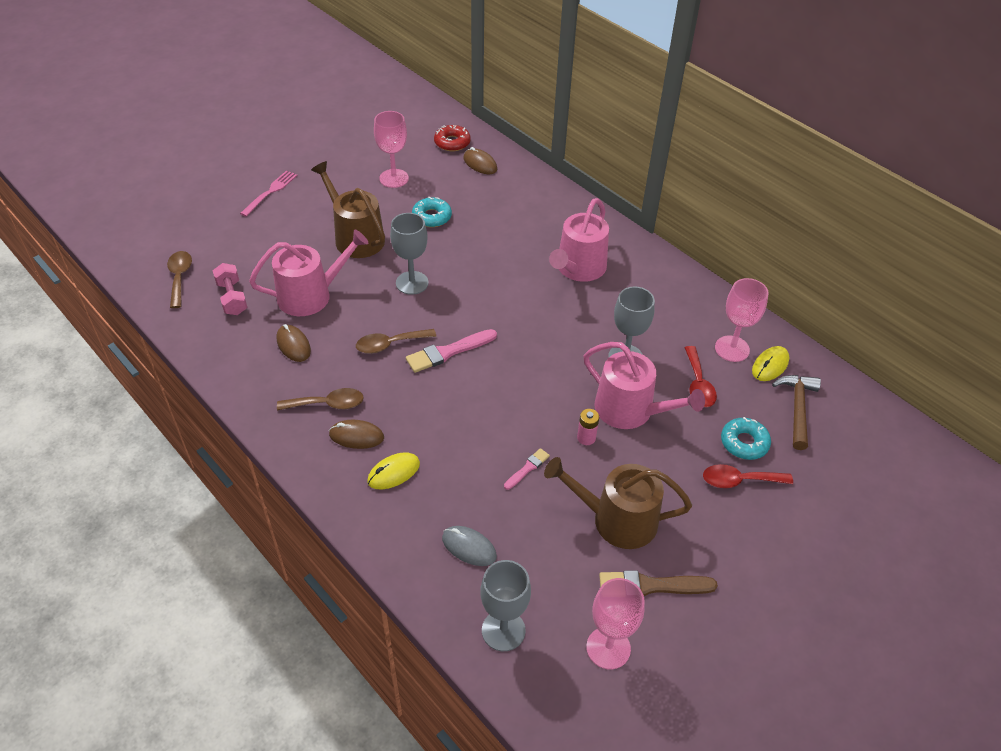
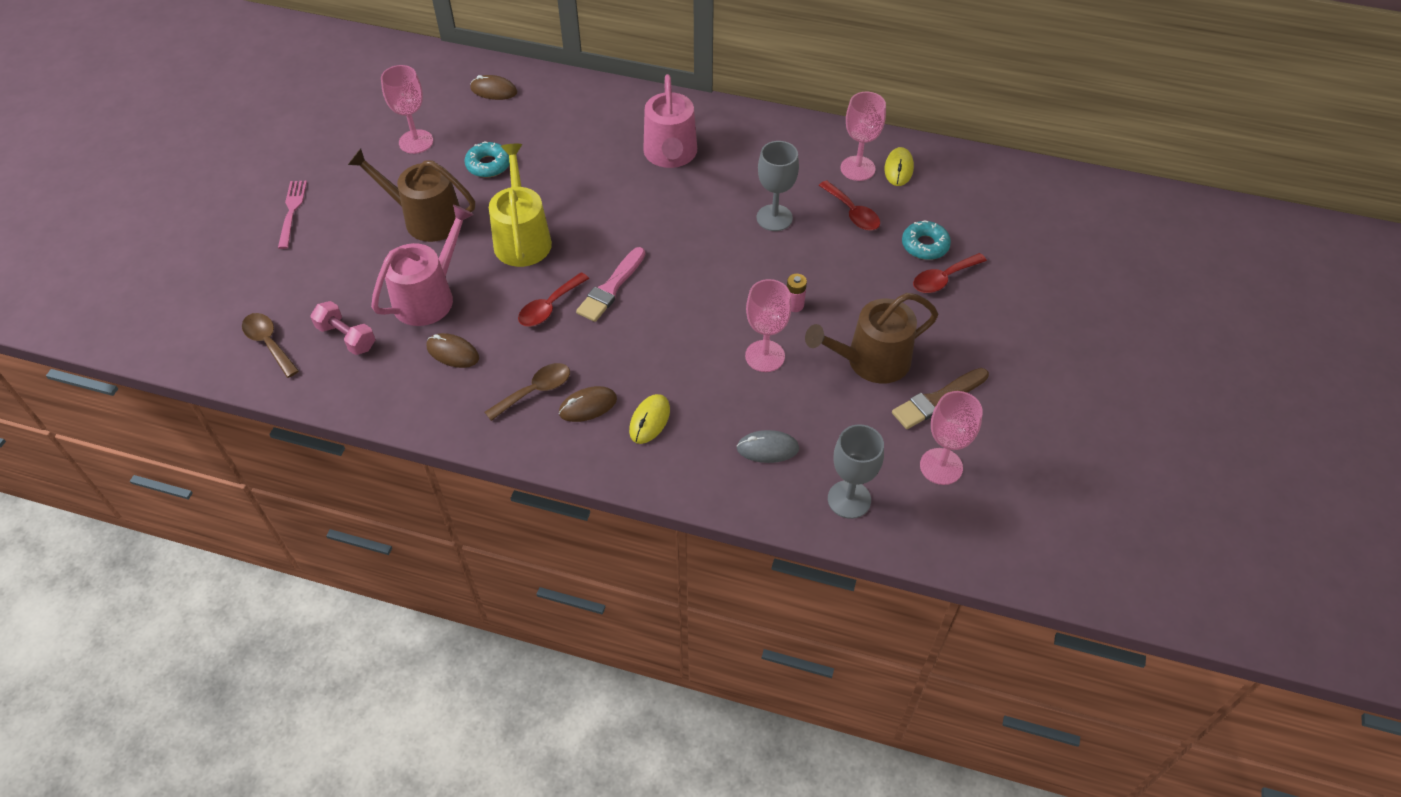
camera: 30 degrees left, 5 degrees up
brown spoon [356,329,436,354] -> red spoon [518,272,589,327]
grey goblet [390,213,428,295] -> yellow watering can [489,144,552,267]
red donut [434,125,471,151] -> none
pink brush [504,448,550,490] -> pink goblet [745,279,792,372]
pink watering can [584,342,705,429] -> none
brown hammer [772,375,821,450] -> none

